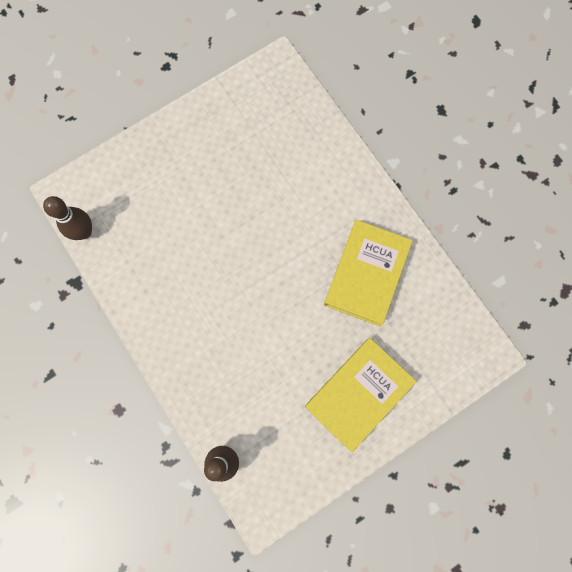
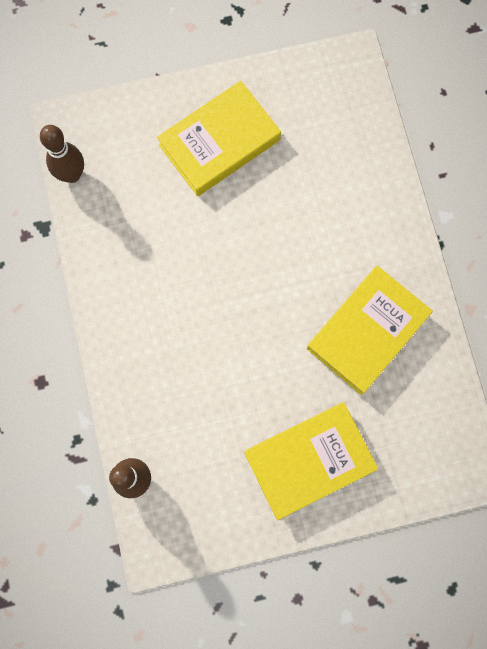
camera: 20 degrees right, 0 degrees up
none -> yellow book [157,81,281,196]

